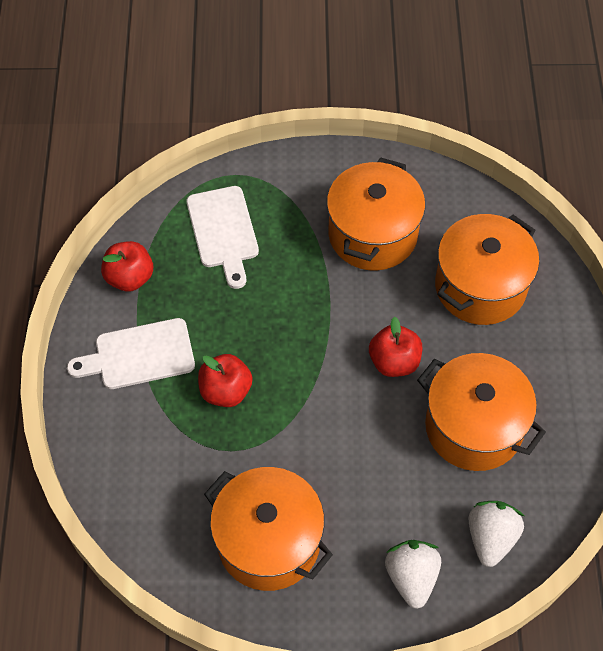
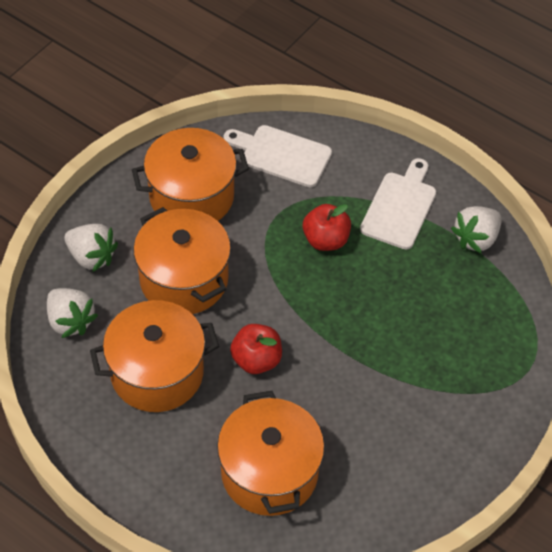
camera: 125 degrees right, 5 degrees down
red apple [101,241,153,292] -> white strawberry [451,206,502,253]
white cutting board [186,186,259,289] -> white cutting board moved to [224,125,332,187]
orange pot [327,157,425,271] -> orange pot moved to [133,207,231,314]

